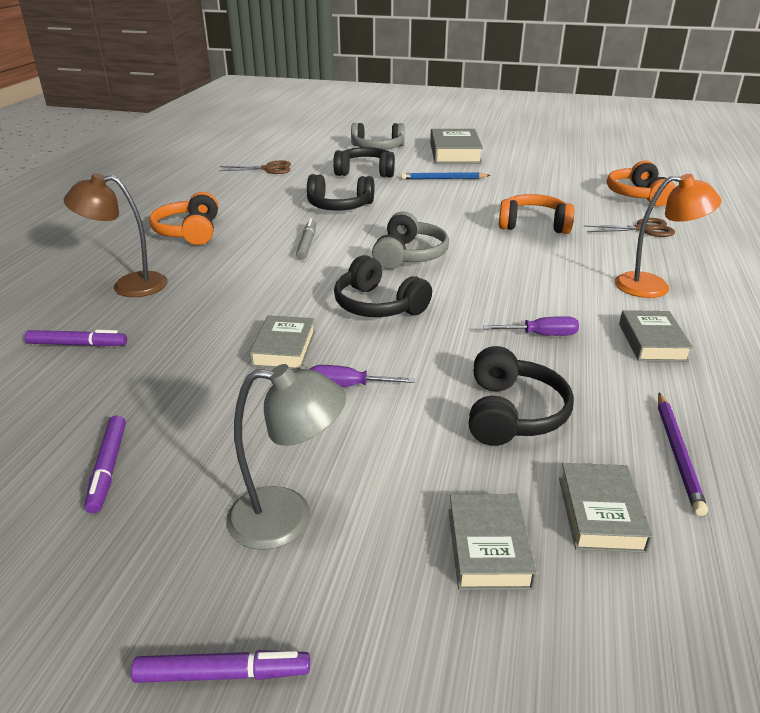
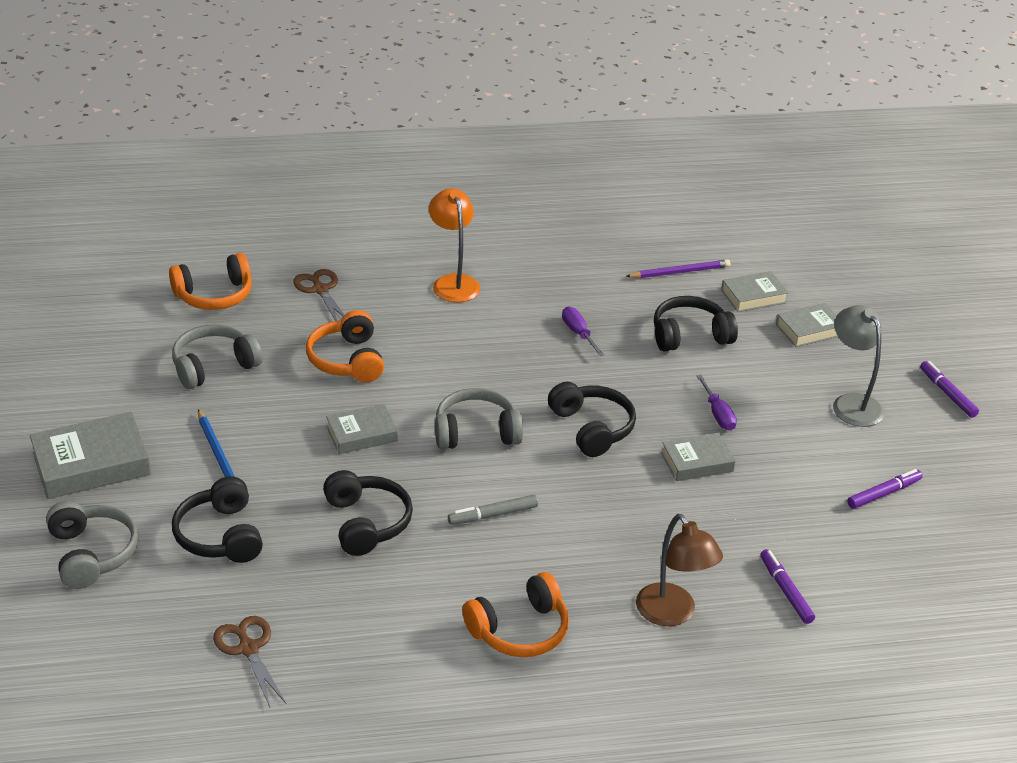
camera: 115 degrees left, 5 degrees up
black headphones [334,255,432,317] -> black headphones turned 45 degrees counterclockwise [548,382,636,457]
grey book [619,310,693,362] -> grey book moved to [326,404,398,454]
none -> grey headphones [172,325,262,389]

